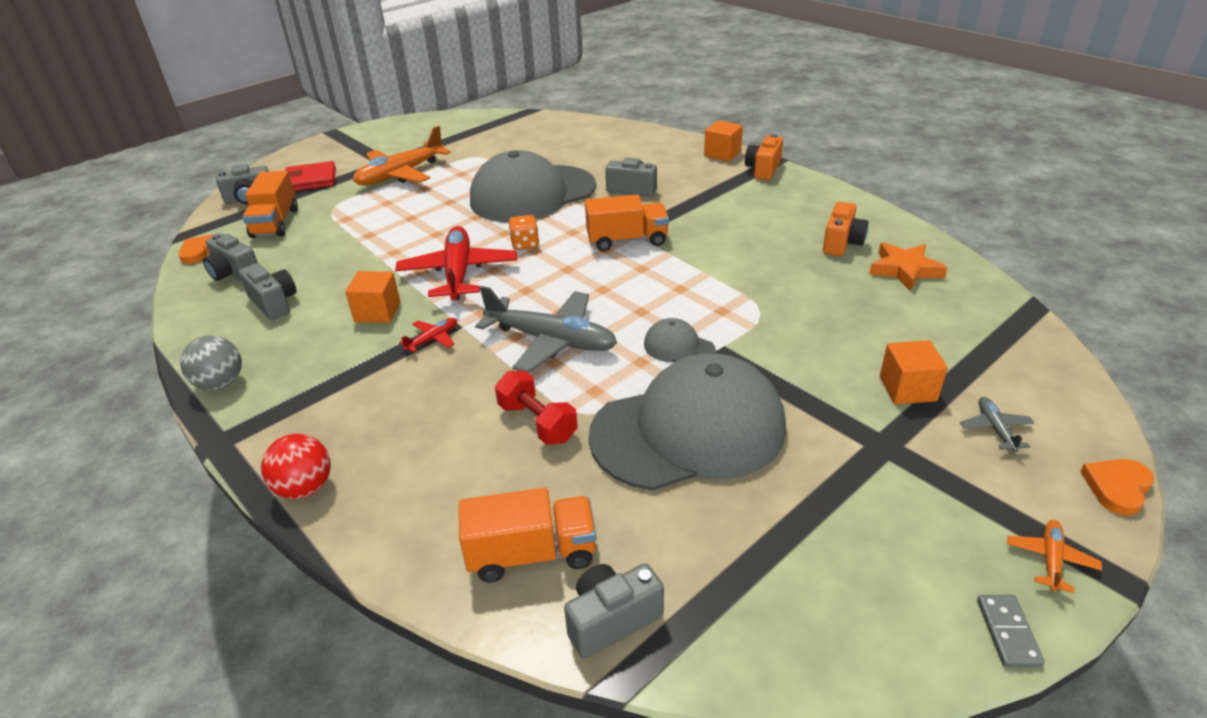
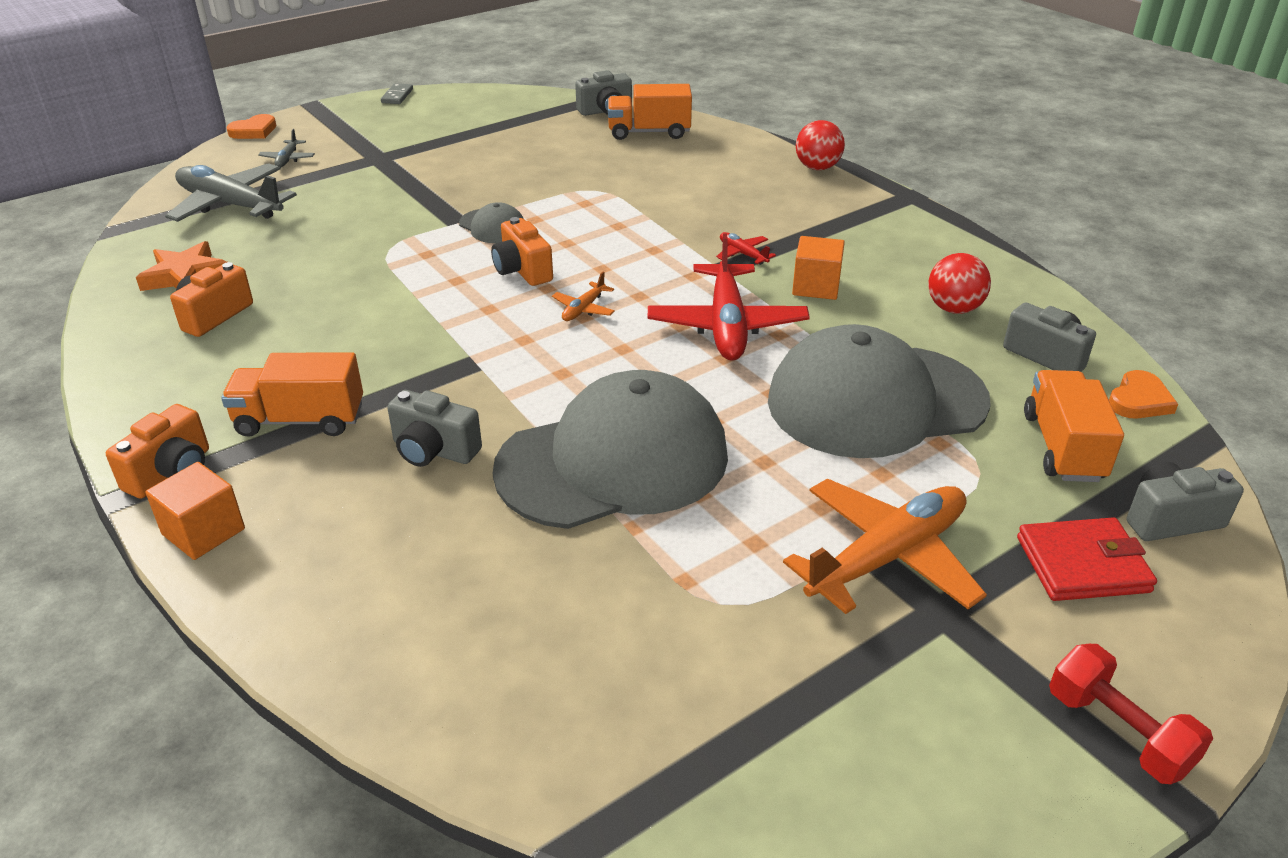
camera: 175 degrees left, 0 degrees up
grey ball [180,335,242,391] -> none
grey camera [239,263,297,320] -> red ball [928,253,991,314]
red plane [399,318,457,353] -> red plane turned 90 degrees clockwise [716,232,776,265]
grey plane [475,286,617,373] -> grey plane moved to [165,163,297,222]
red dumbbell [495,371,578,445] -> red dumbbell moved to [1049,644,1213,784]
orange dice [509,215,539,250] -> none
orange truck [585,195,669,251] -> orange truck moved to [221,352,363,437]
grey cap [588,353,786,491] -> grey cap moved to [768,324,991,458]
orange cube [880,340,948,404] -> none
orange plane [1007,520,1102,593] -> orange plane moved to [552,271,615,321]
none -> orange camera [491,217,553,286]

